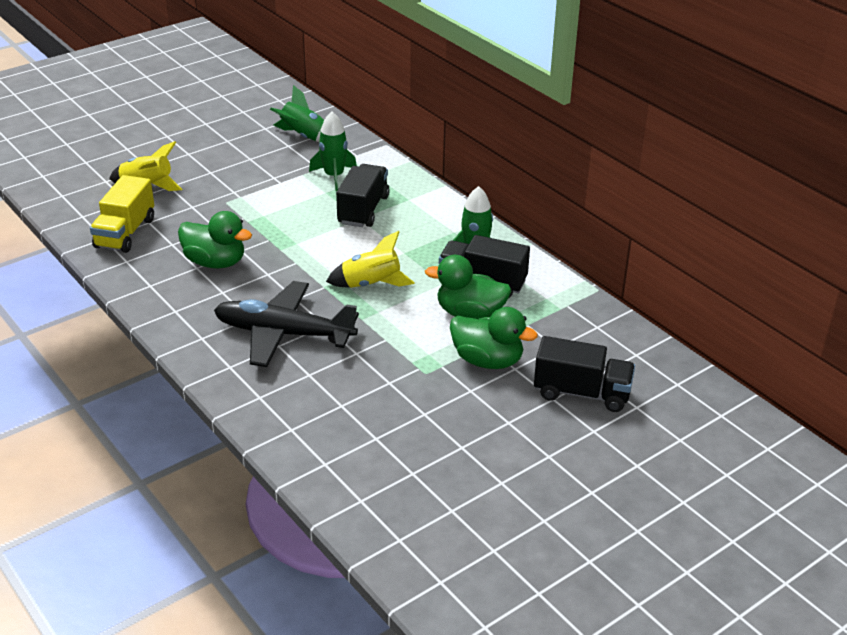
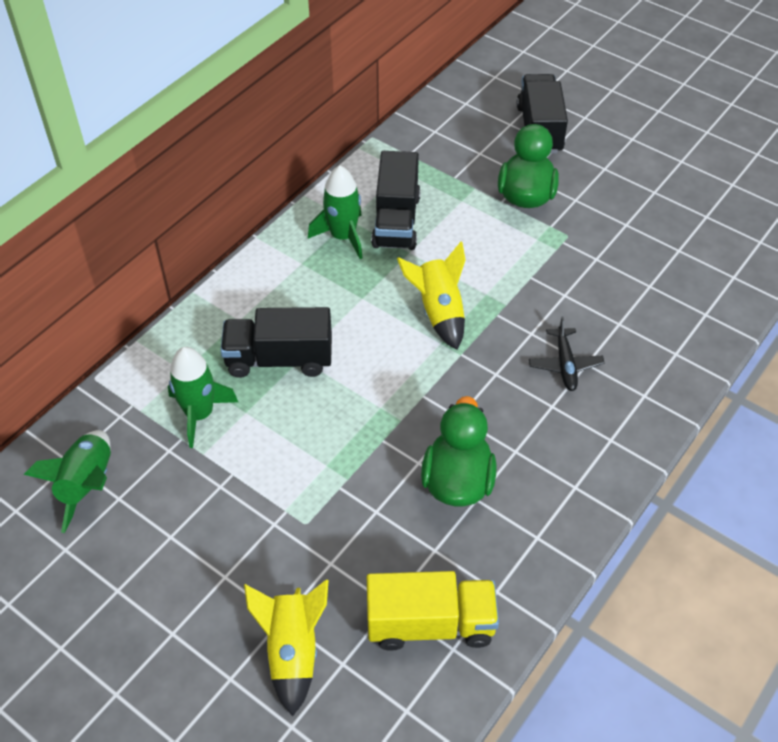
camera: 105 degrees left, 15 degrees up
black plane [214,281,359,367] -> black plane [529,317,604,391], size x0.46
green duck [425,255,511,319] -> none

